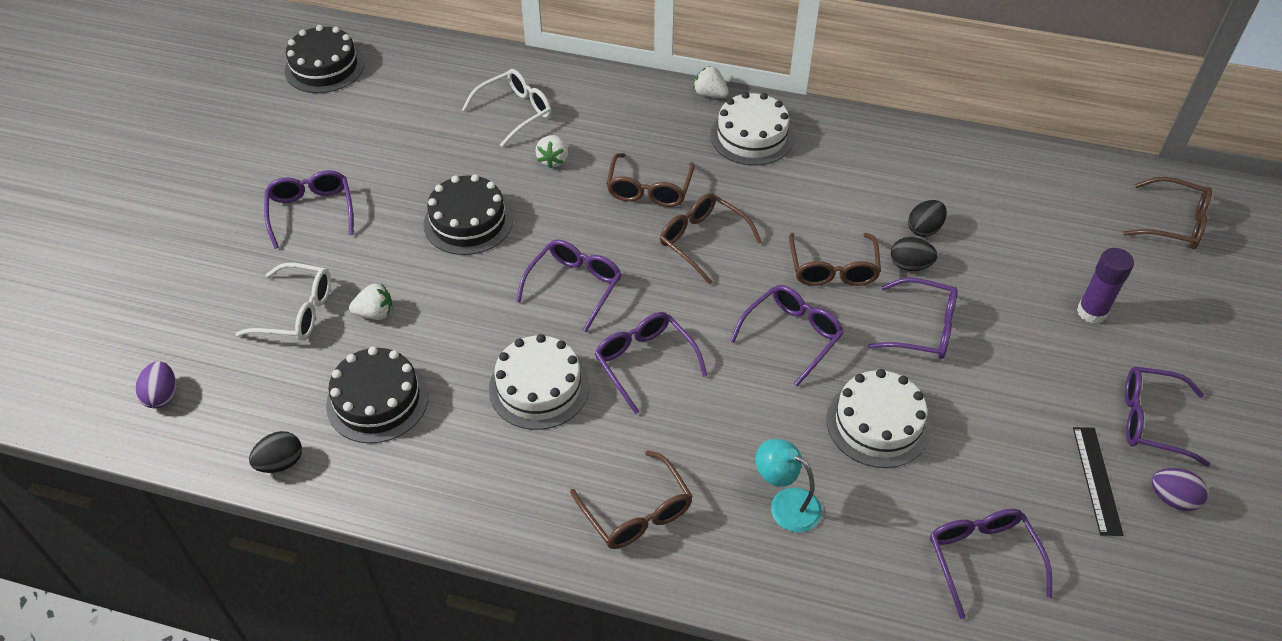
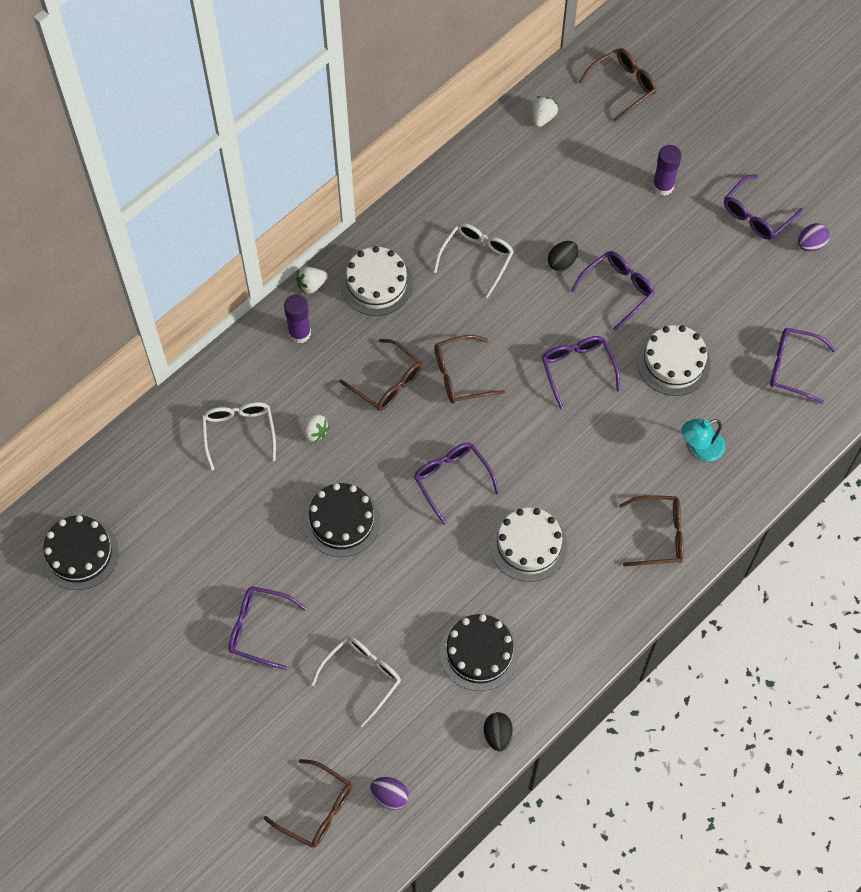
camera: 60 degrees left, 15 degrees up
white strawberry [349,283,393,320] -> white strawberry moved to [532,96,558,127]
purple glasses [595,312,708,414] -> none
brown glasses [789,233,881,286] -> brown glasses moved to [264,759,352,848]
black egg [908,200,947,237] -> none
black ruler [1073,427,1124,536] -> none
none -> purple glue stick [284,294,311,343]
none -> white glasses [433,223,514,298]

